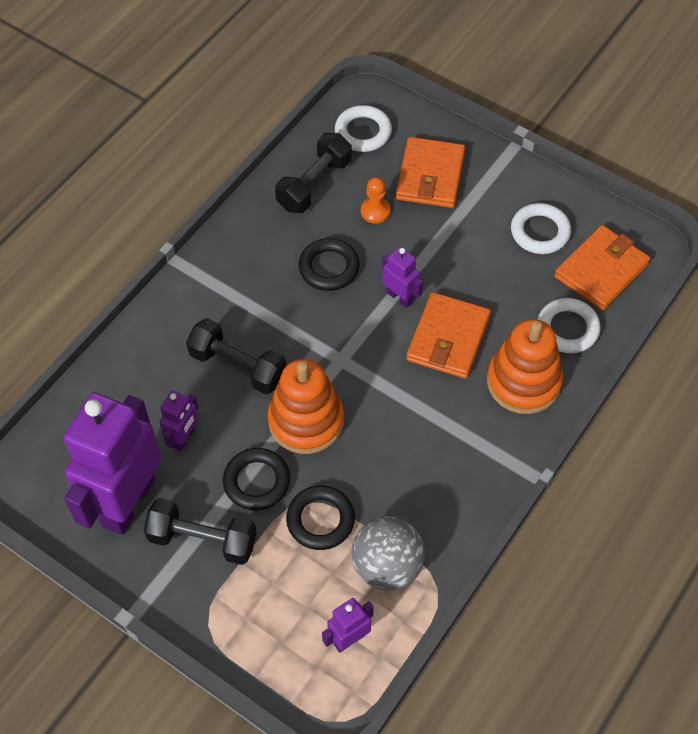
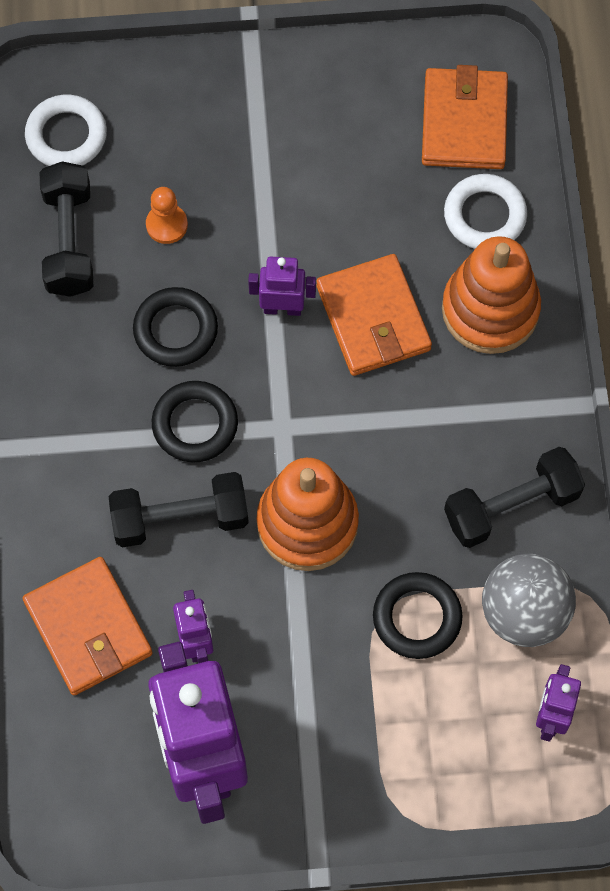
camera: 40 degrees left, 10 degrees up
black dumbbell [144,498,257,565] -> black dumbbell moved to [444,447,585,548]
black ring [223,448,290,511] -> black ring moved to [152,381,238,463]
orange wallet [396,137,465,208] -> orange wallet moved to [23,557,153,695]
white ring [511,203,571,254] -> none

